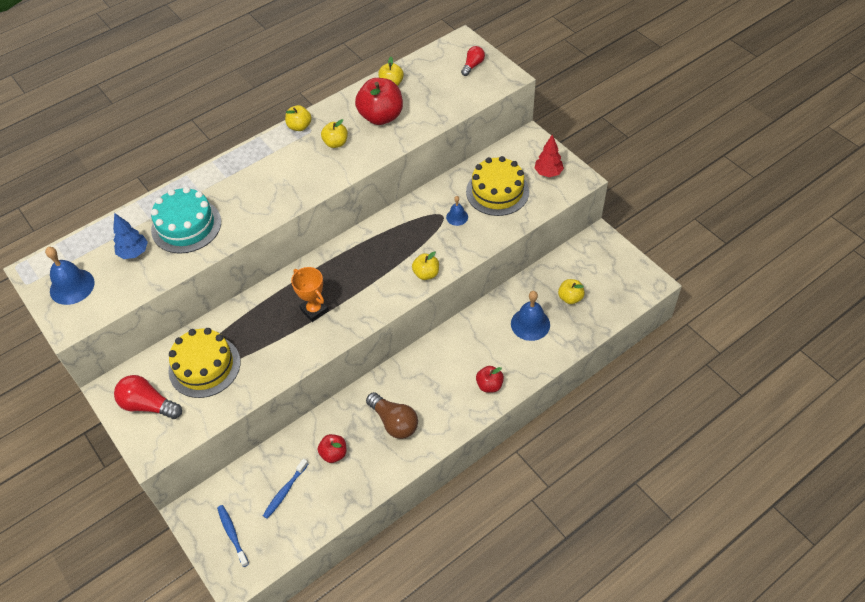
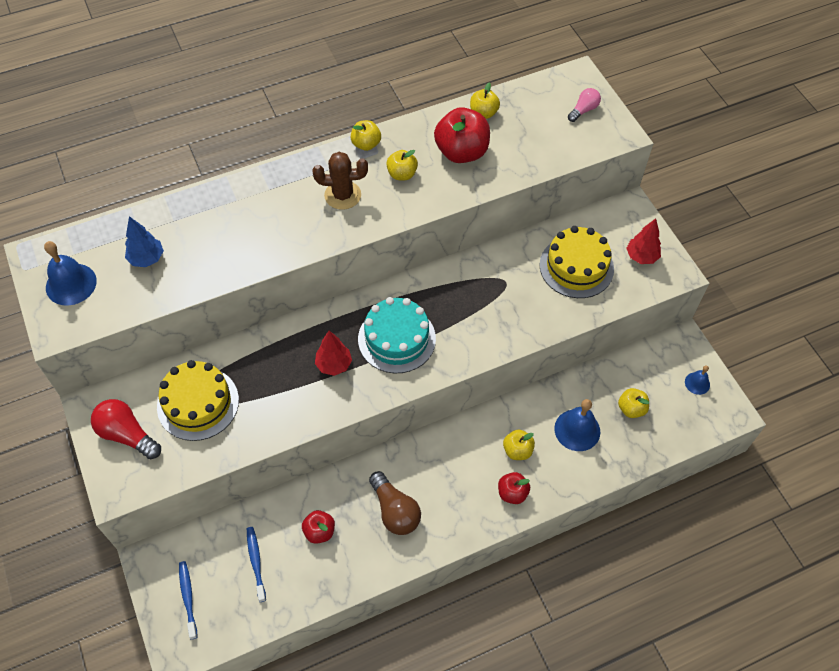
camera: 10 degrees right, 5 degrees up
turquoise cake [151,187,221,254] -> turquoise cake moved to [358,297,436,373]
blue toothbrush [263,459,308,519] -> blue toothbrush turned 120 degrees clockwise [247,527,266,602]
orange trophy [291,267,329,322] -> red tree [315,331,352,376]
yellow apple [412,252,439,280] -> yellow apple moved to [503,429,535,460]
blue bell [446,196,468,226] -> blue bell moved to [685,365,710,395]
red light bulb [461,46,485,76] -> pink light bulb [568,88,601,122]
none -> brown cactus [313,152,368,210]

